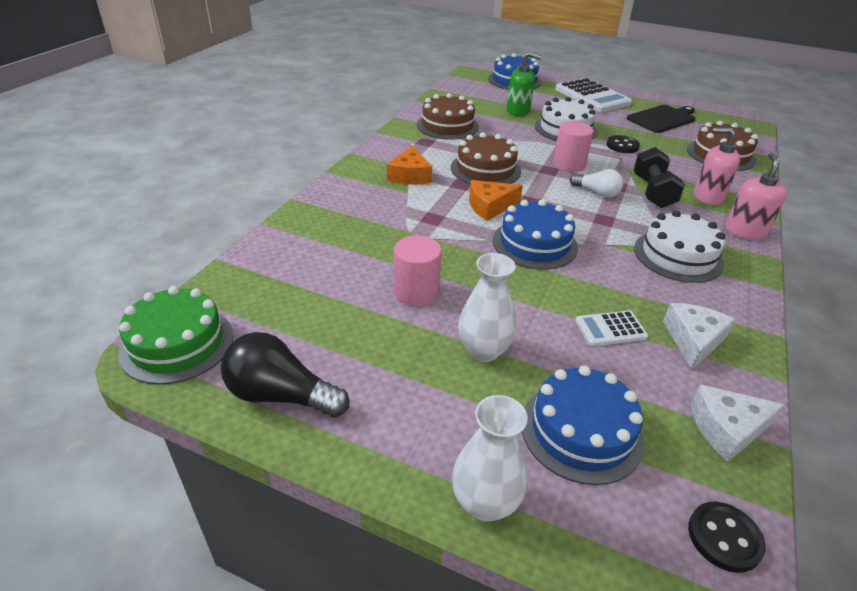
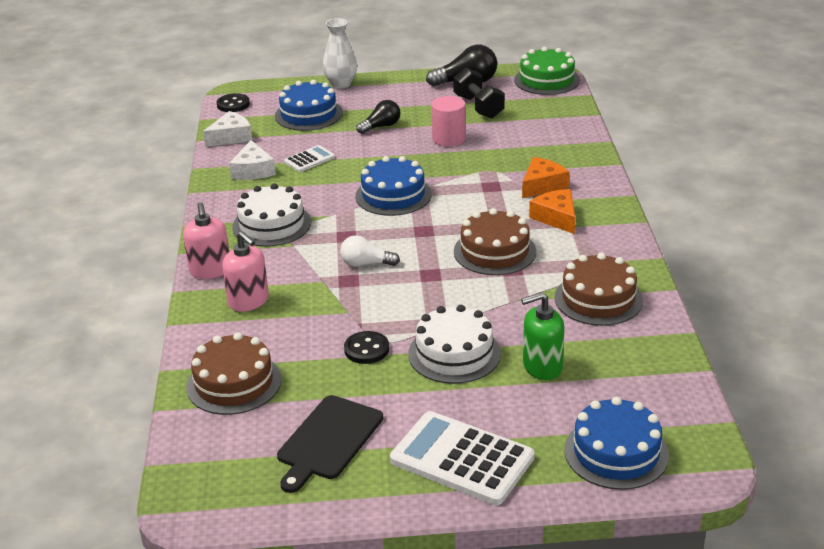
camera: 155 degrees right, 5 degrees down
white vase [458,253,517,362] -> black light bulb [356,100,400,134]
orange cheese [469,180,523,221] -> orange cheese moved to [522,157,569,198]
pink cylinder [553,121,594,172] -> none
black dumbbell [633,147,685,208] -> black dumbbell moved to [453,67,505,118]
pink soap dispenser [694,128,740,205] -> pink soap dispenser turned 60 degrees clockwise [222,231,269,312]

